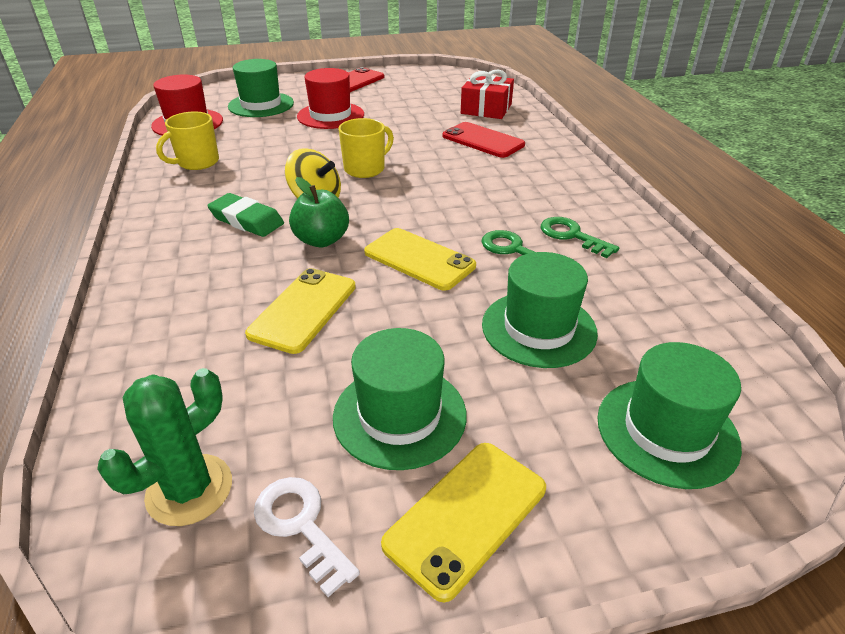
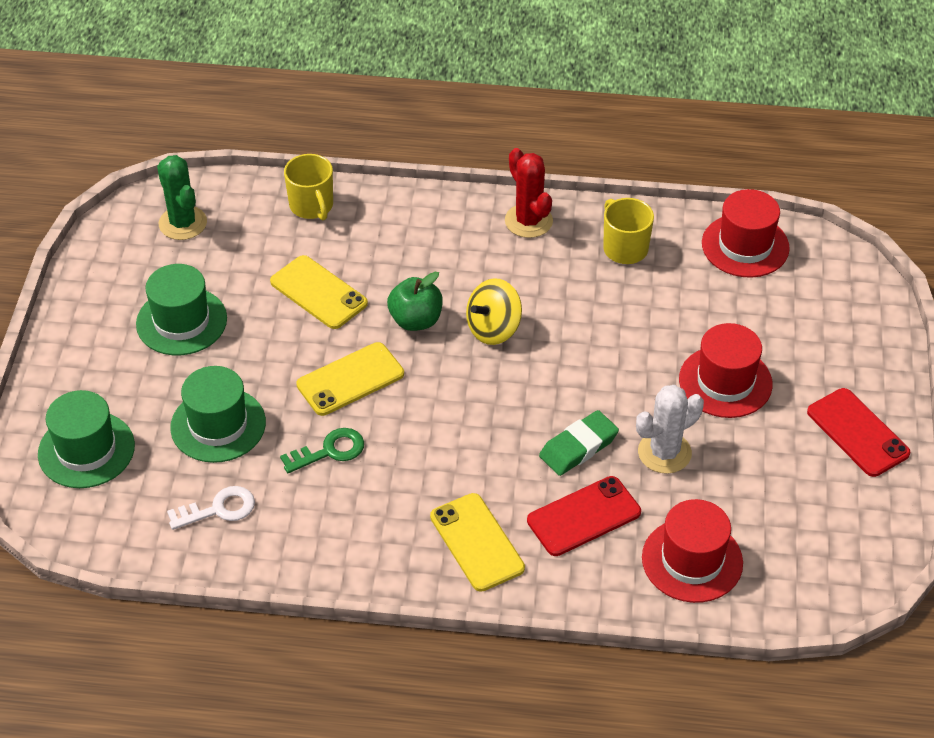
camera: 110 degrees right, 10 degrees up
green eraser [207,193,284,237] -> green eraser moved to [539,410,619,476]
green hat [228,59,294,117] -> none
white key [254,477,360,597] -> white key moved to [167,486,255,530]
yellow mug [338,118,394,178] -> yellow mug moved to [284,154,333,220]
yellow phone [381,443,546,603] -> yellow phone moved to [430,493,525,592]
red gift [461,70,514,119] -> red hat [642,499,743,603]
green key [541,217,619,258] -> none
none -> red cactus [505,148,553,238]
none -> white cactus [636,385,704,474]

